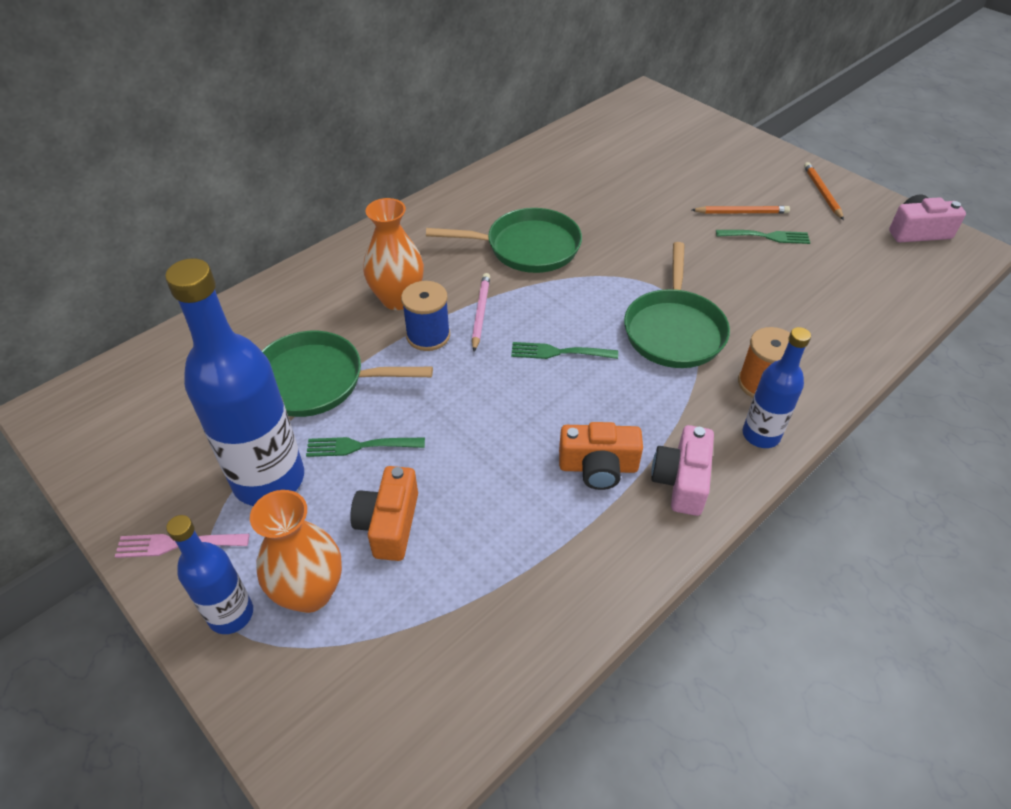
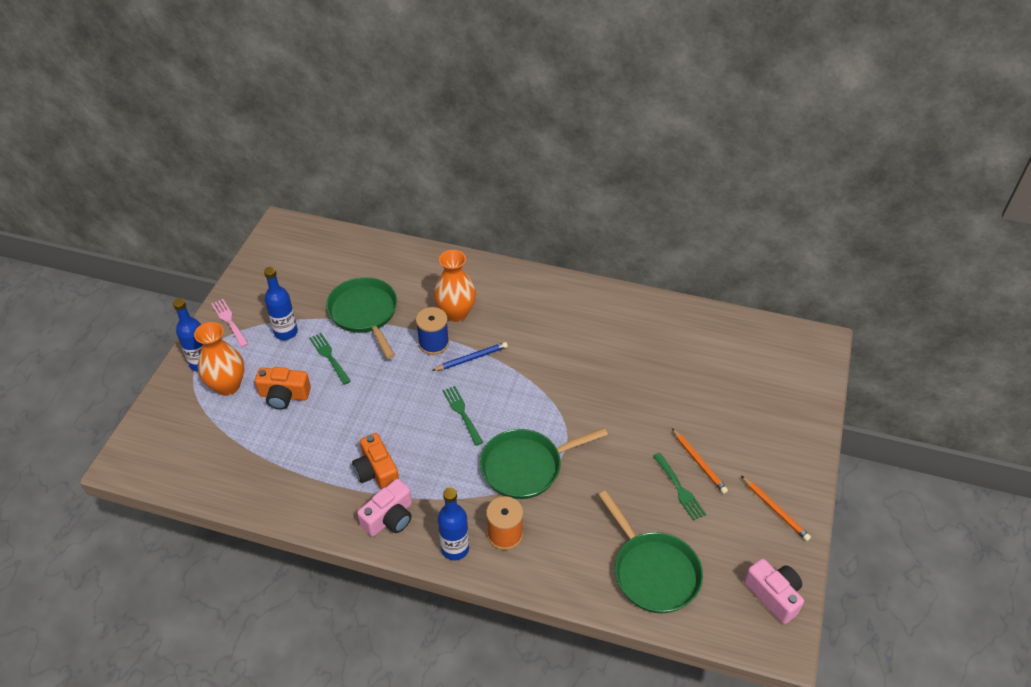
camera: 60 degrees right, 0 degrees up
blue bottle [165,258,304,506] -> blue bottle [264,267,298,340], size x0.55
orange camera [350,466,418,561] -> orange camera turned 150 degrees counterclockwise [255,367,311,410]
green pan [426,208,582,273] -> green pan moved to [599,491,703,613]
pink pencil [472,273,490,352] -> blue pencil [432,342,508,371]
pink camera [651,425,714,516] -> pink camera turned 150 degrees clockwise [357,479,412,537]
orange pencil [804,162,844,220] -> orange pencil turned 90 degrees clockwise [741,476,811,541]

